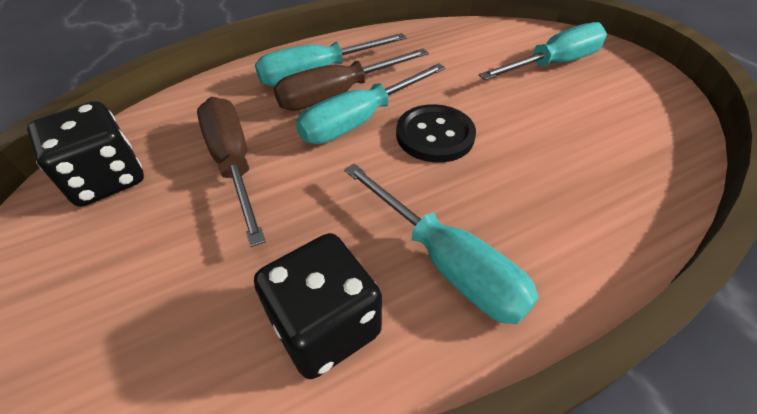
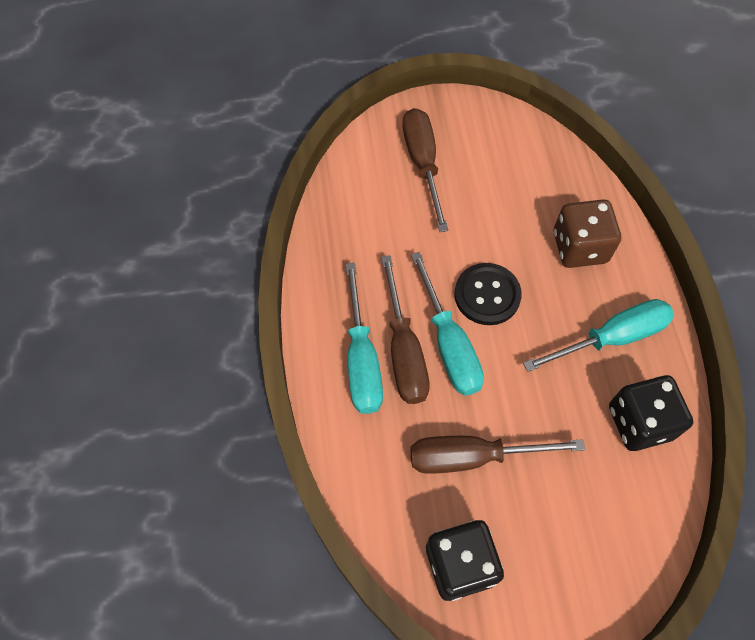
camera: 70 degrees left, 15 degrees up
turquoise screwdriver [479,22,607,80] -> brown screwdriver [403,108,449,232]
none -> brown dice [554,199,621,268]

